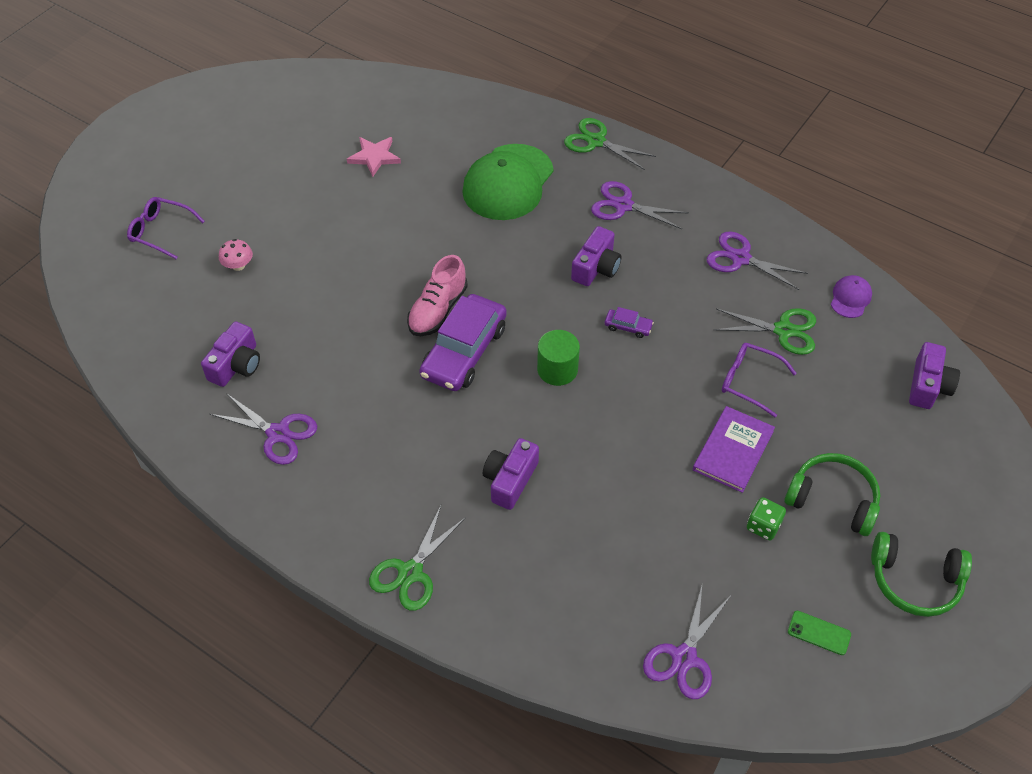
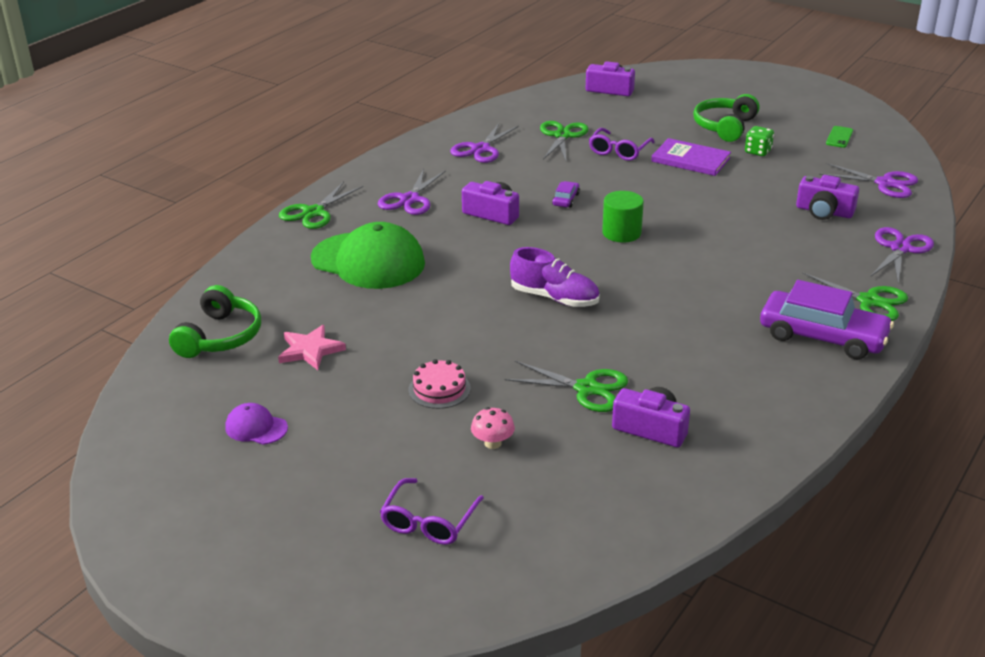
camera: 90 degrees left, 20 degrees down
purple scissors [210,393,317,465] -> purple scissors moved to [871,227,934,283]
pink shoe [407,255,468,336] -> purple shoe [510,247,600,307]
purple car [419,294,507,391] -> purple car moved to [760,280,894,359]
purple camera [483,438,539,510] -> purple camera moved to [796,175,859,220]
purple cap [831,275,872,318] -> purple cap moved to [225,403,288,445]
green headphones [871,532,972,617] -> green headphones moved to [169,285,261,358]
none -> pink cake [408,359,471,409]
none -> green scissors [505,361,628,412]

